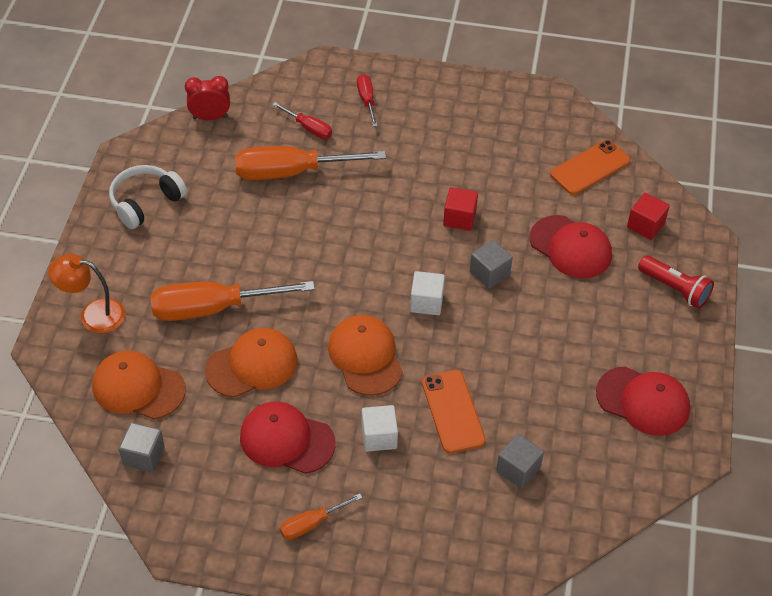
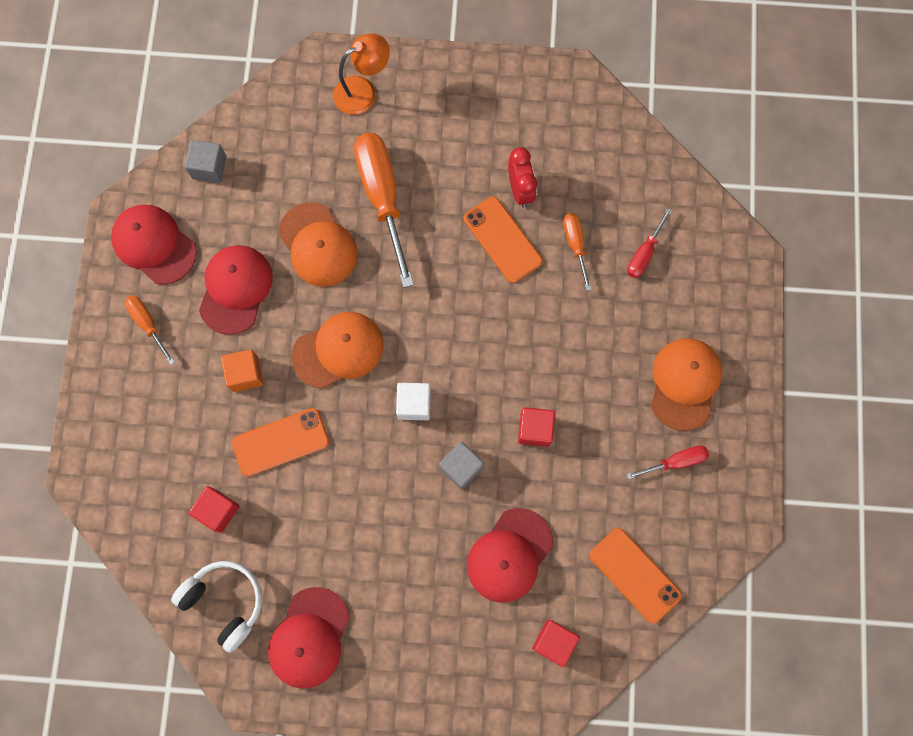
camera: 85 degrees right, 25 degrees up
orange lamp [48,254,125,333] -> orange lamp turned 60 degrees clockwise [333,33,390,115]
orange cap [92,351,186,419] -> orange cap moved to [651,338,722,431]
white headphones [109,165,187,229] -> white headphones moved to [171,561,262,653]
red clock [185,76,230,120] -> red clock moved to [508,147,537,208]
orange screwdriver [235,146,386,180] -> orange screwdriver [563,213,592,291], size x0.49
red screwdriver [357,74,378,127] -> red screwdriver moved to [626,446,709,479]
white cube [362,405,398,452] -> orange cube [221,349,263,392]
grey cube [496,434,544,489] -> red cube [188,486,240,533]
red flashlight [638,255,714,309] -> none
none -> red cap [111,205,197,285]
none -> orange phone [464,196,543,283]

